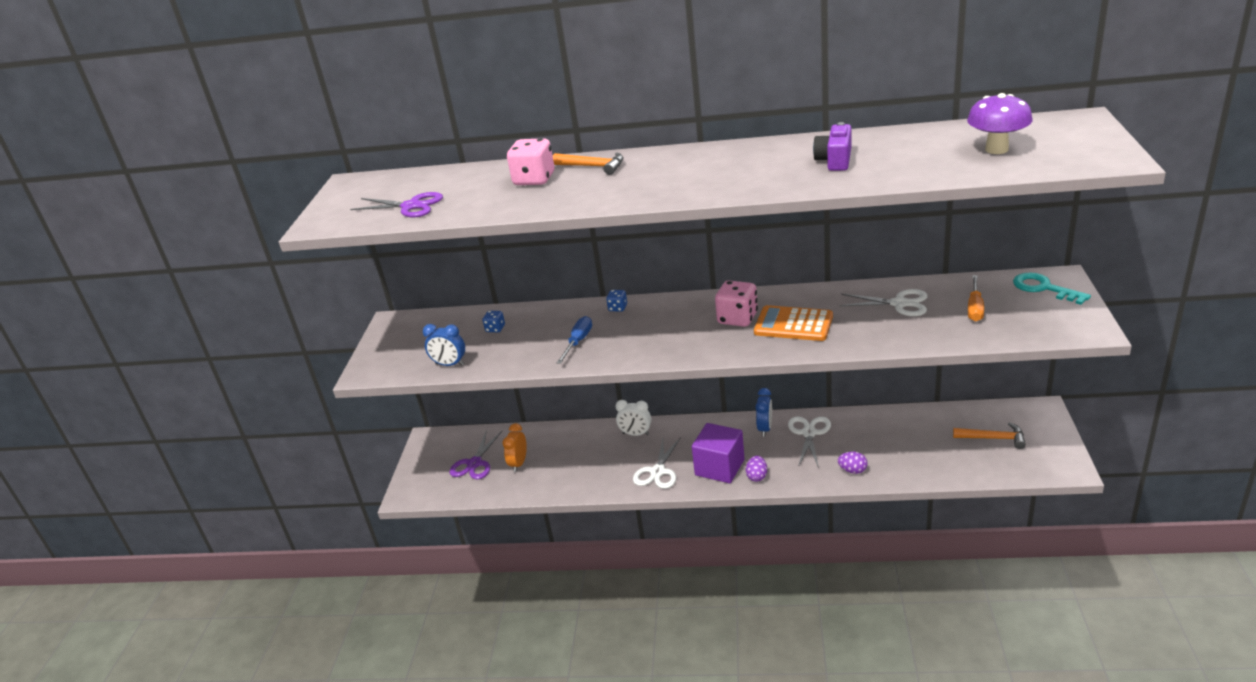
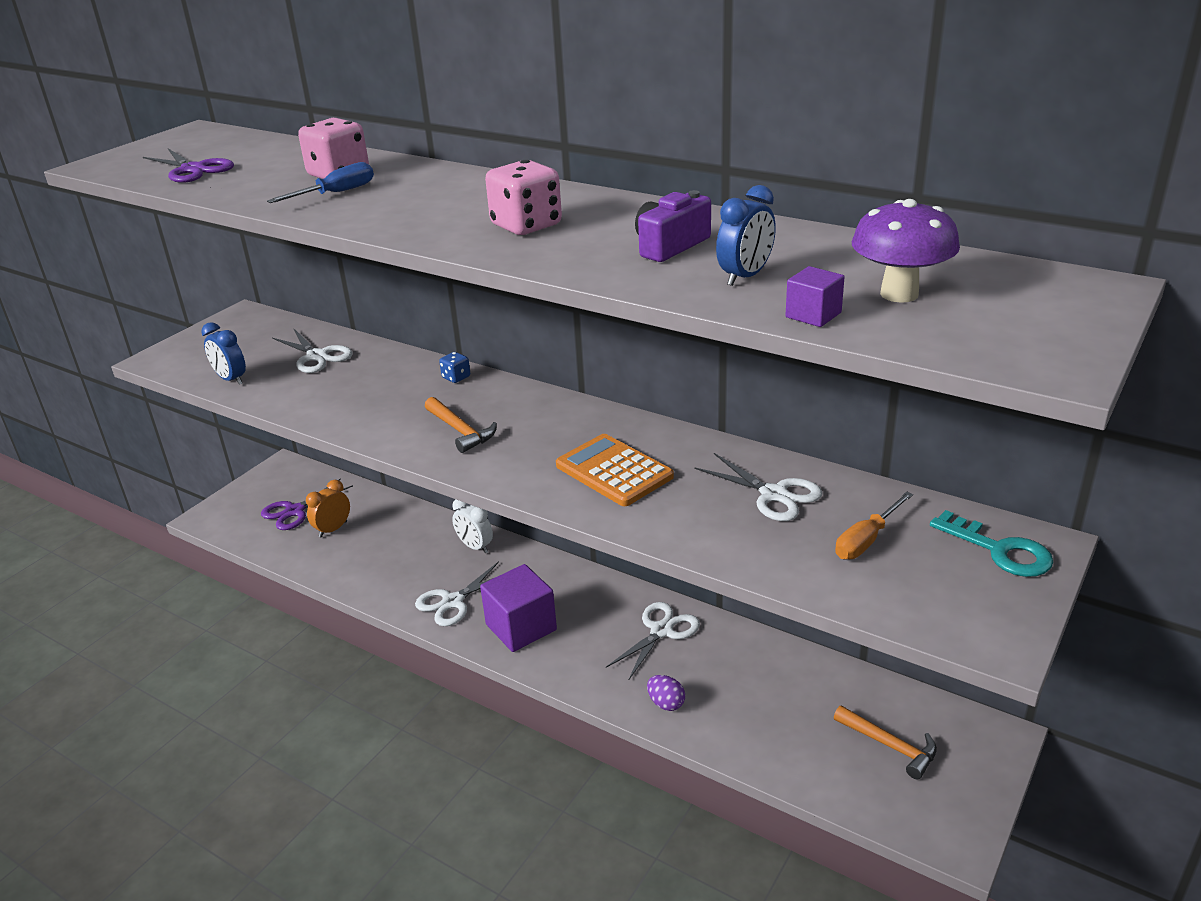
camera: 25 degrees right, 0 degrees up
blue dice [483,311,505,332] -> white scissors [272,328,353,373]
orange hammer [553,152,623,175] -> orange hammer moved to [425,397,497,453]
blue screwdriver [557,316,592,364] -> blue screwdriver moved to [267,162,374,203]
pink dice [715,280,758,327] -> pink dice moved to [485,160,562,235]
purple egg [746,456,767,482] -> none
blue clock [755,388,772,437] -> blue clock moved to [716,185,776,286]
turquoise key [1013,272,1091,305] -> turquoise key turned 150 degrees clockwise [930,510,1053,577]
none -> purple cube [785,266,845,327]

